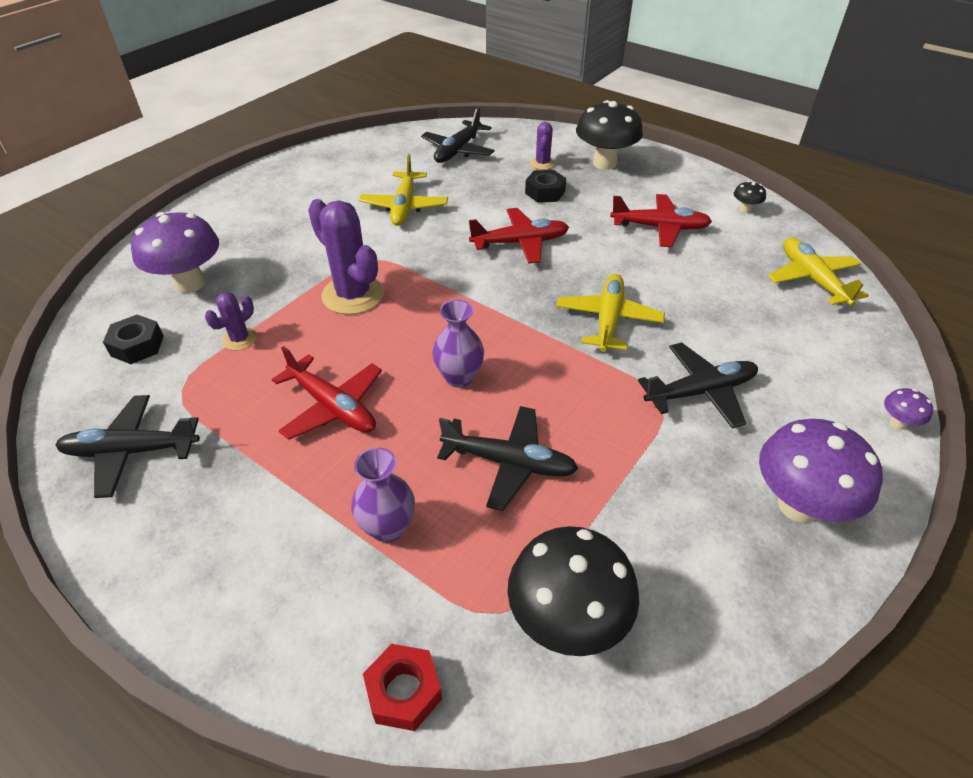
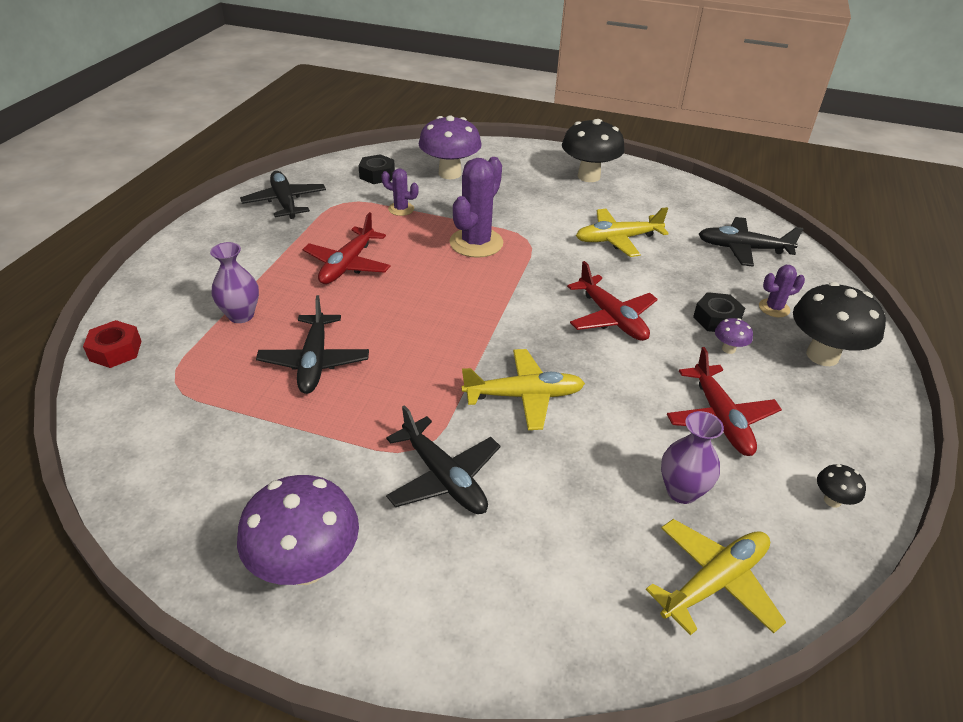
camera: 70 degrees right, 5 degrees down
purple vase [432,300,484,388] -> purple vase moved to [661,411,724,504]
black mushroom [507,526,639,656] -> black mushroom moved to [562,119,625,182]
purple mushroom [884,388,933,430] -> purple mushroom moved to [715,318,753,354]

